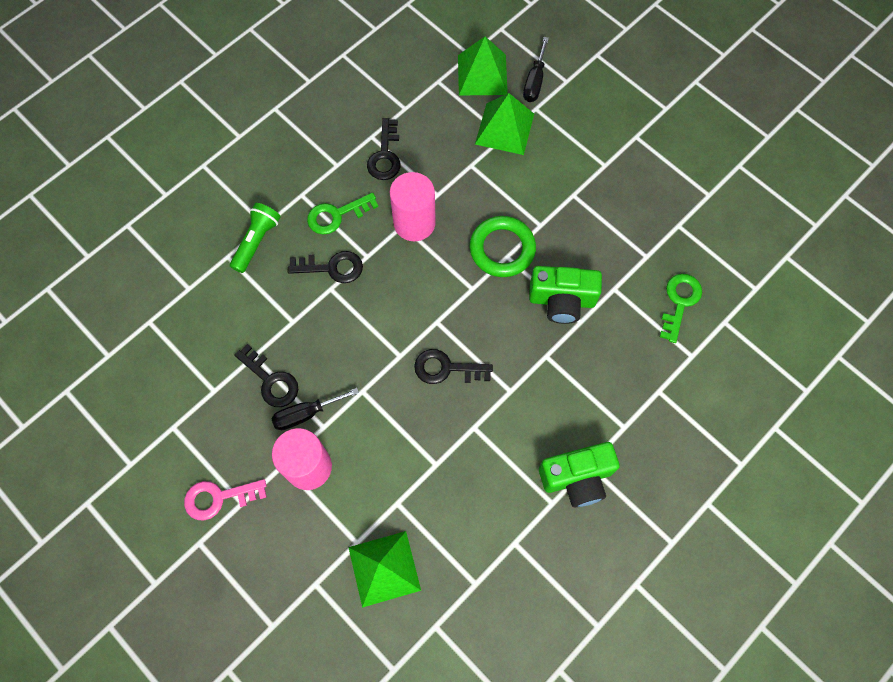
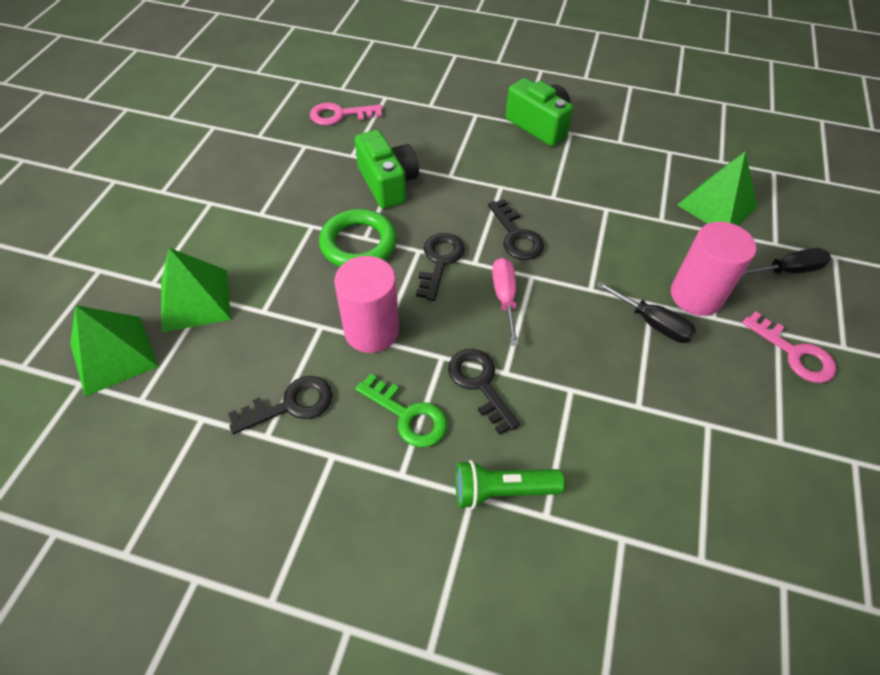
camera: 120 degrees left, 15 degrees down
black key [234,344,298,407] -> black key moved to [416,233,465,301]
black screwdriver [523,37,549,102] -> black screwdriver moved to [742,248,831,276]
green key [660,274,702,343] -> pink key [310,103,383,125]
none -> pink screwdriver [492,258,519,345]

